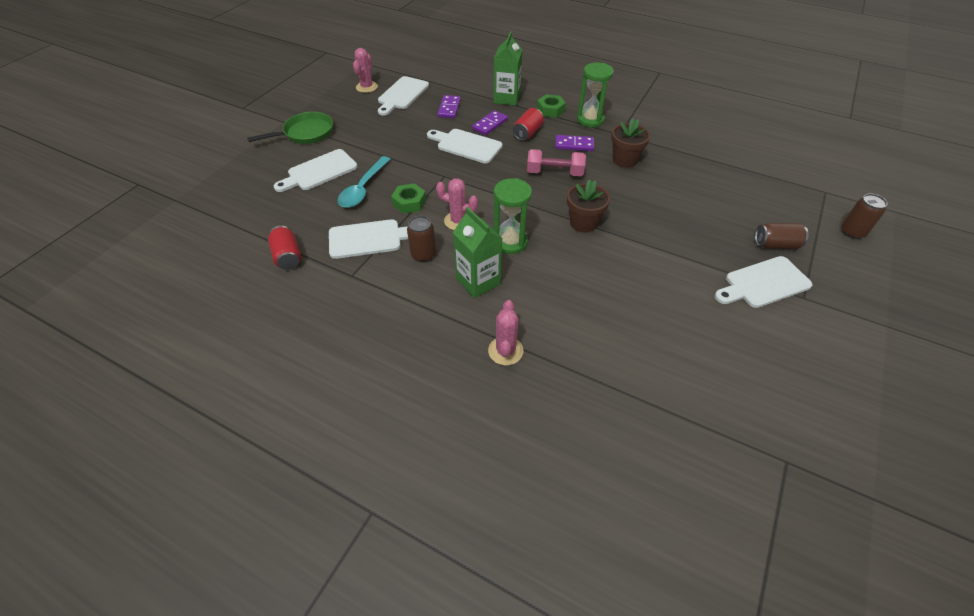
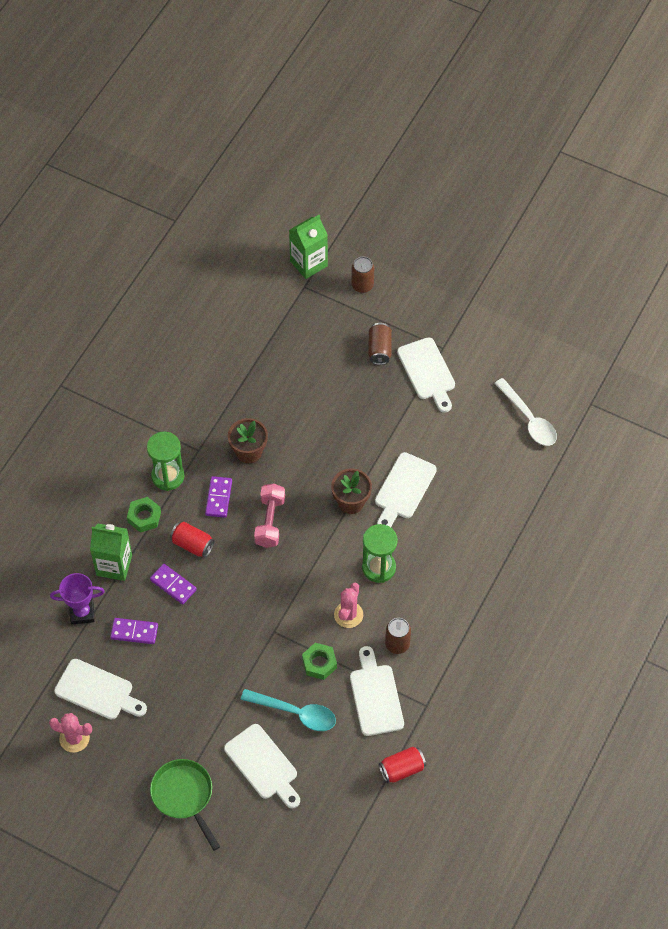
camera: 90 degrees left, 10 degrees up
white cutting board [427,129,503,163] -> white cutting board moved to [375,452,437,527]
green carton [453,207,502,298] -> green carton moved to [289,215,328,279]
pink cactus [488,300,524,365] -> none
none -> purple trophy [50,573,105,624]
none -> white spoon [494,378,557,446]

